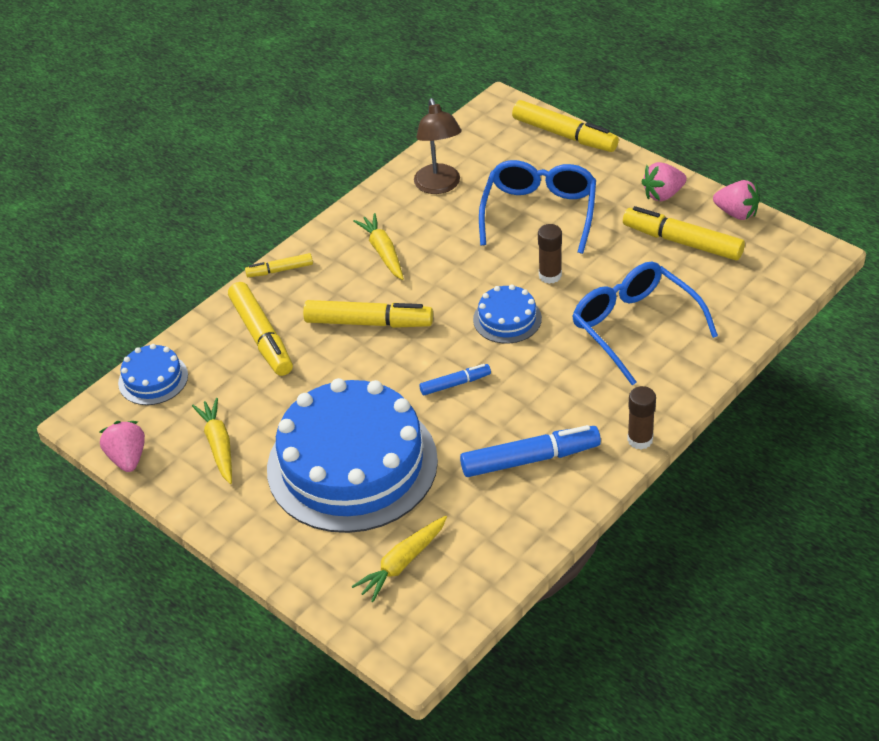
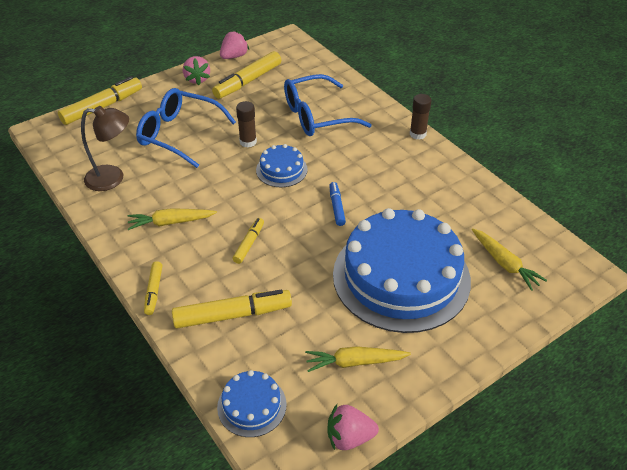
camera: 80 degrees left, 0 degrees up
yellow marker [303,300,433,328] -> yellow marker [232,218,264,264], size x0.55
blue marker [460,425,601,477] -> none

